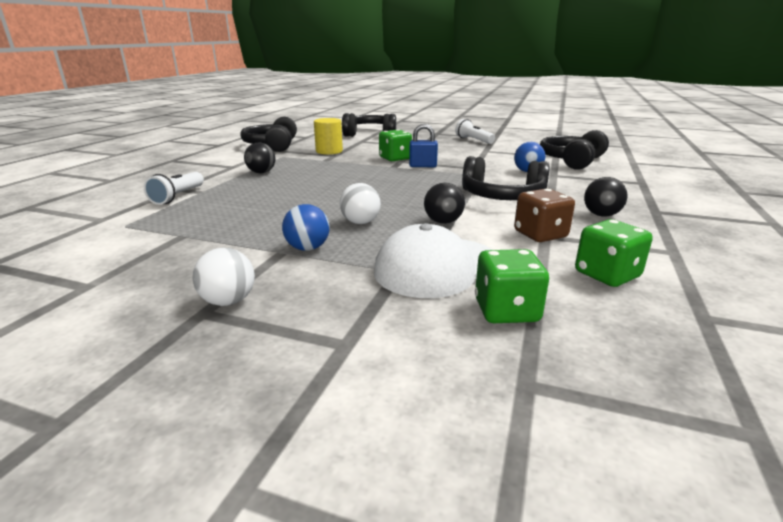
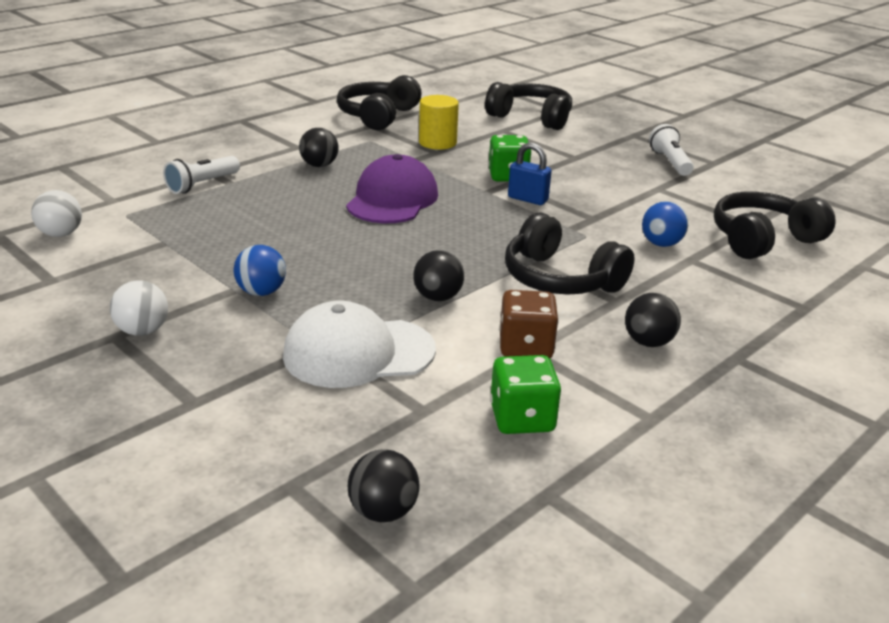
camera: 25 degrees right, 5 degrees up
white ball [340,183,381,224] -> white ball moved to [31,190,82,237]
green dice [475,249,549,323] -> none
none -> purple cap [346,154,438,223]
none -> black ball [348,449,420,522]

